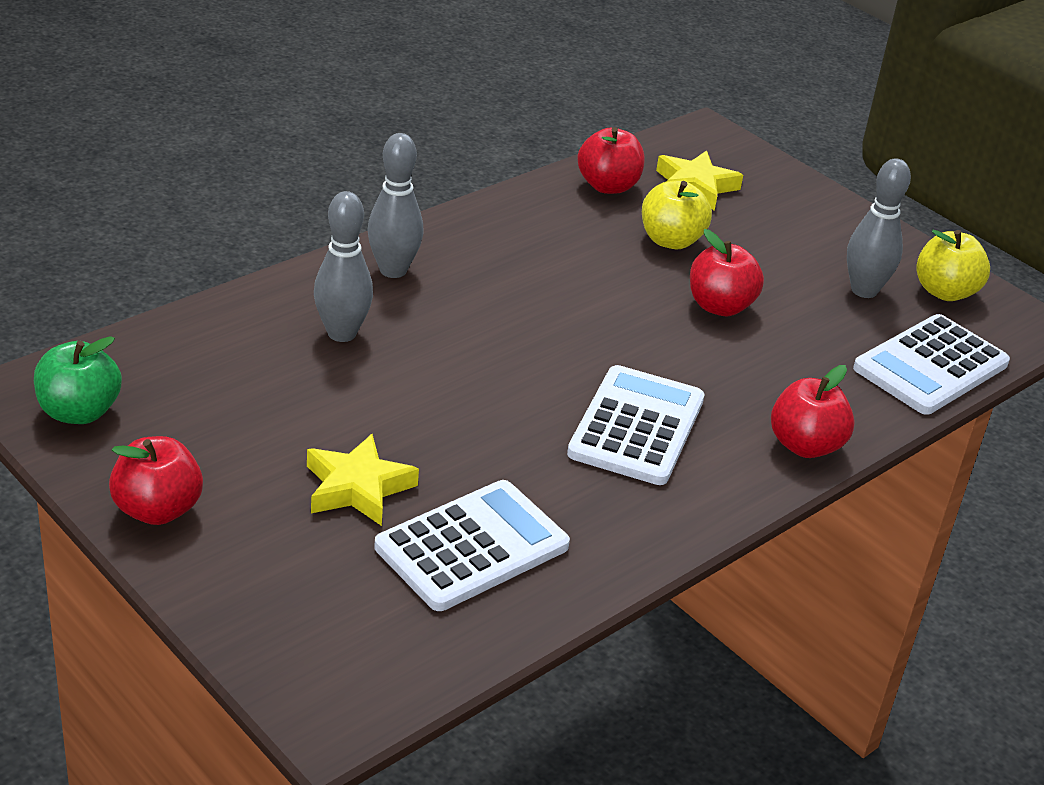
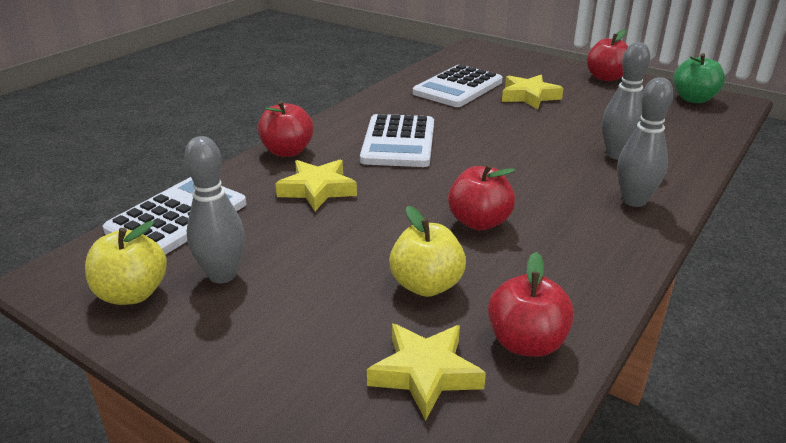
camera: 170 degrees right, 5 degrees down
red apple [690,229,764,316] -> red apple moved to [448,164,515,230]
none -> yellow star [275,160,357,211]

